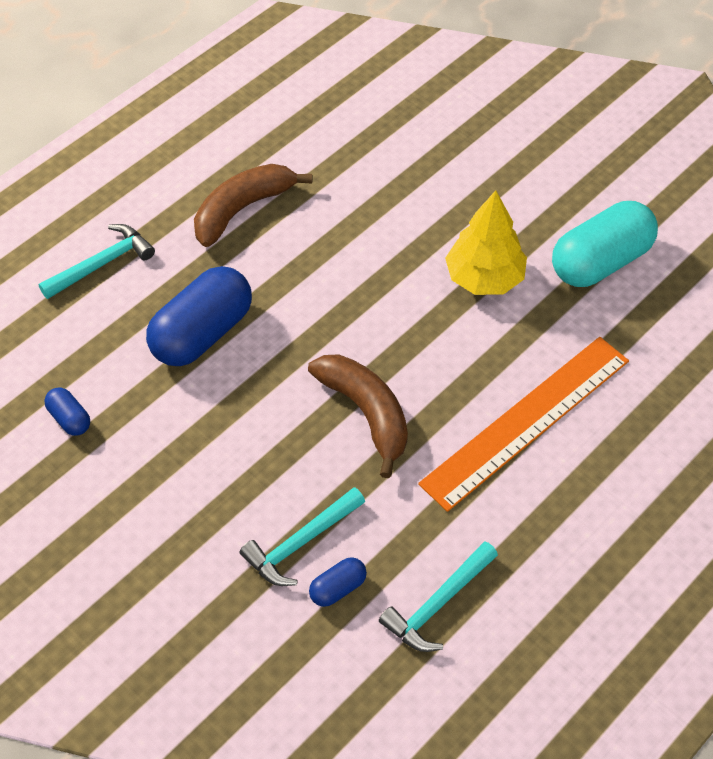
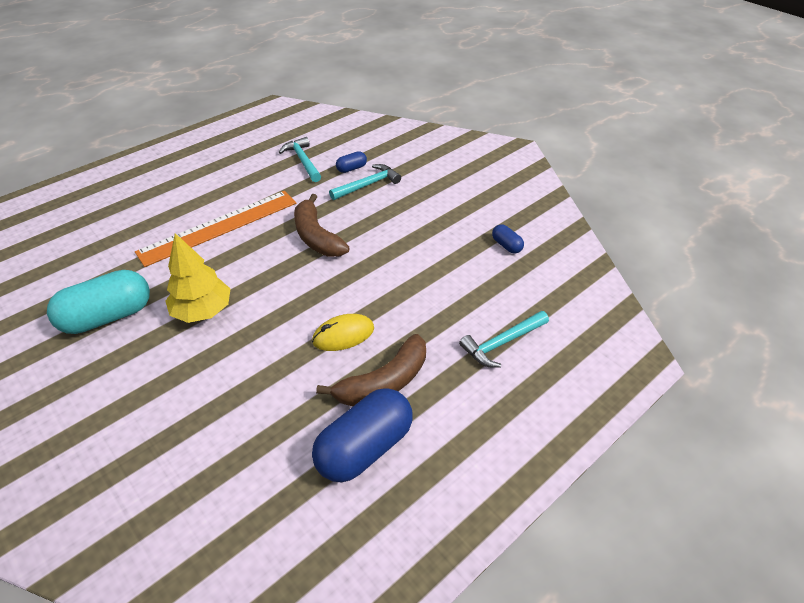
camera: 175 degrees left, 10 degrees down
blue capsule [146,266,252,366] -> blue capsule moved to [312,388,413,482]
turquoise hammer [379,541,498,652] -> turquoise hammer turned 75 degrees counterclockwise [279,137,321,182]
none -> yellow mouse [312,314,374,351]

